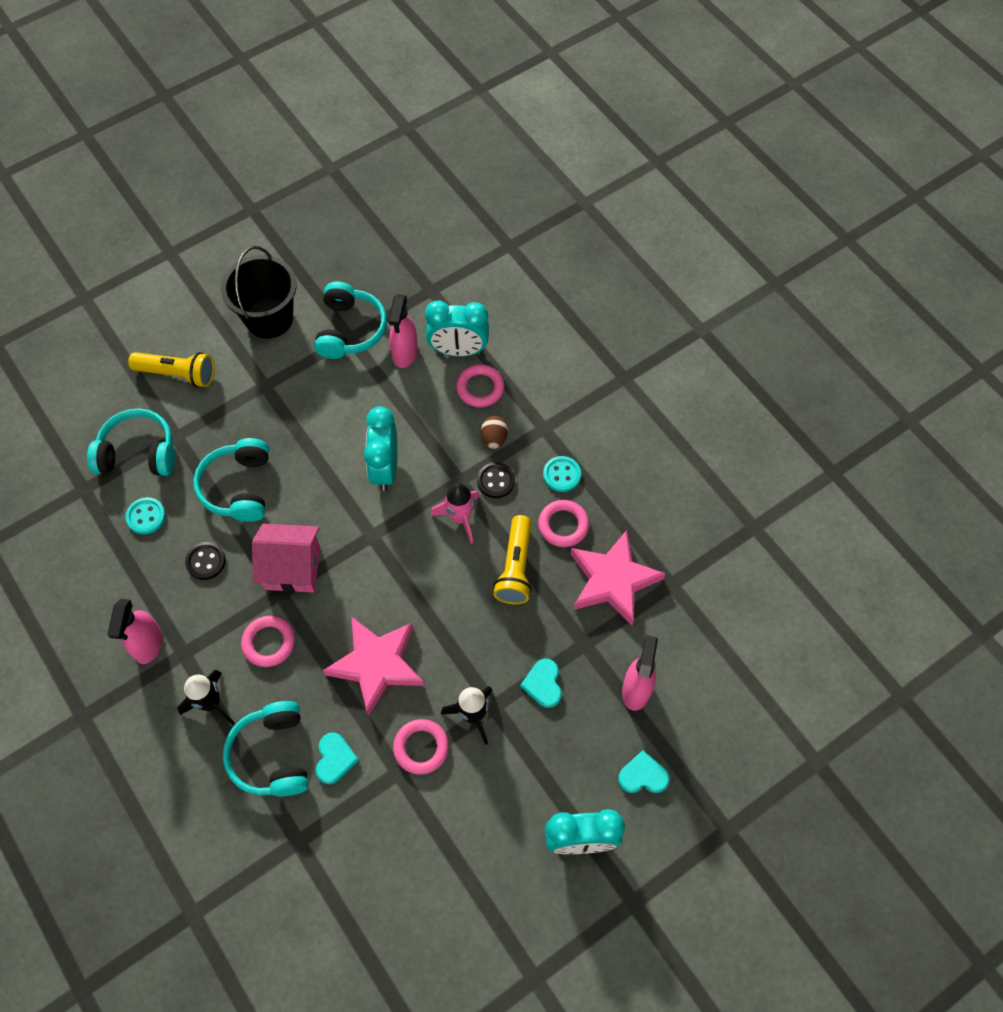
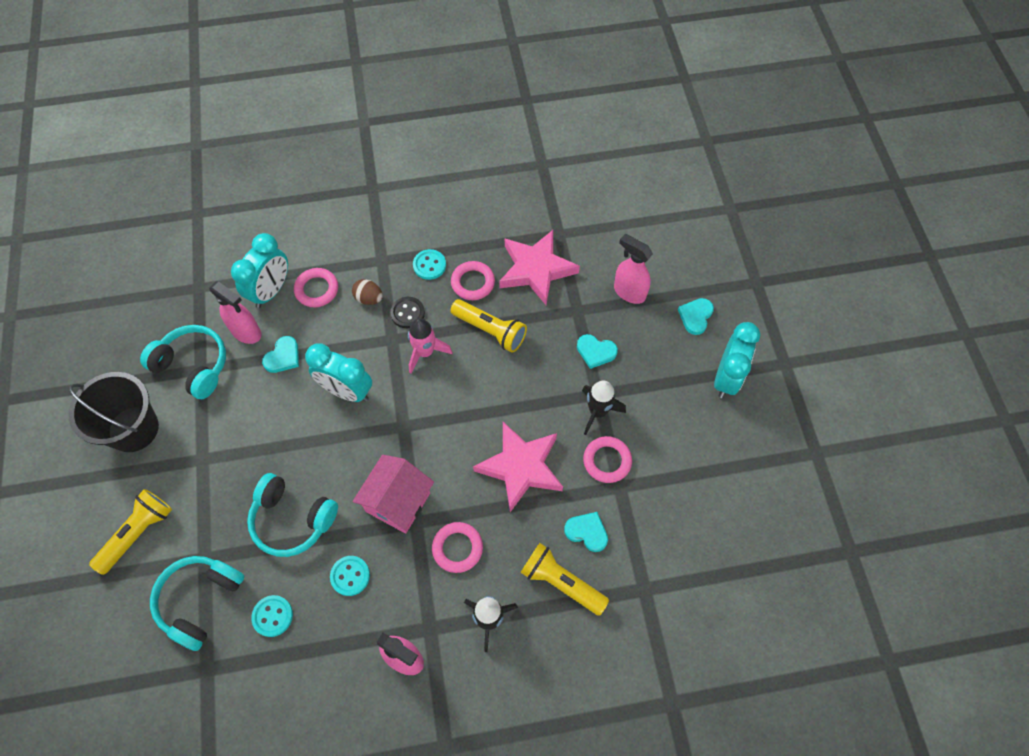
camera: 65 degrees left, 0 degrees up
black button [185,542,226,580] -> turquoise button [330,556,370,596]
turquoise headphones [223,701,309,797] -> yellow flashlight [520,543,609,616]
none -> turquoise heart [262,336,299,373]

